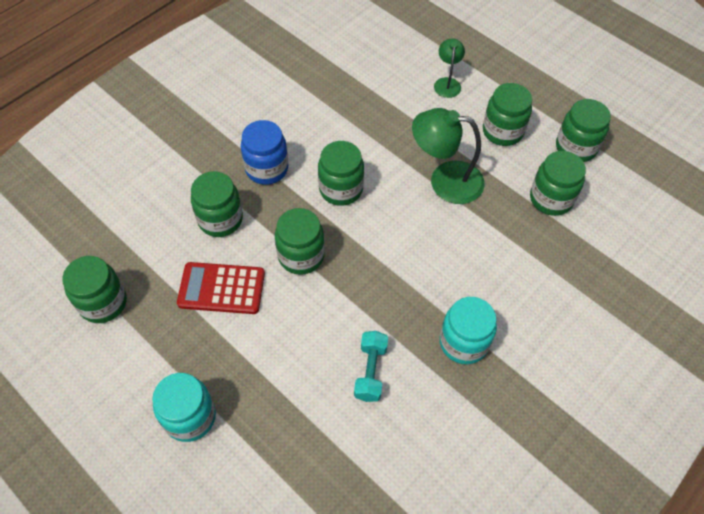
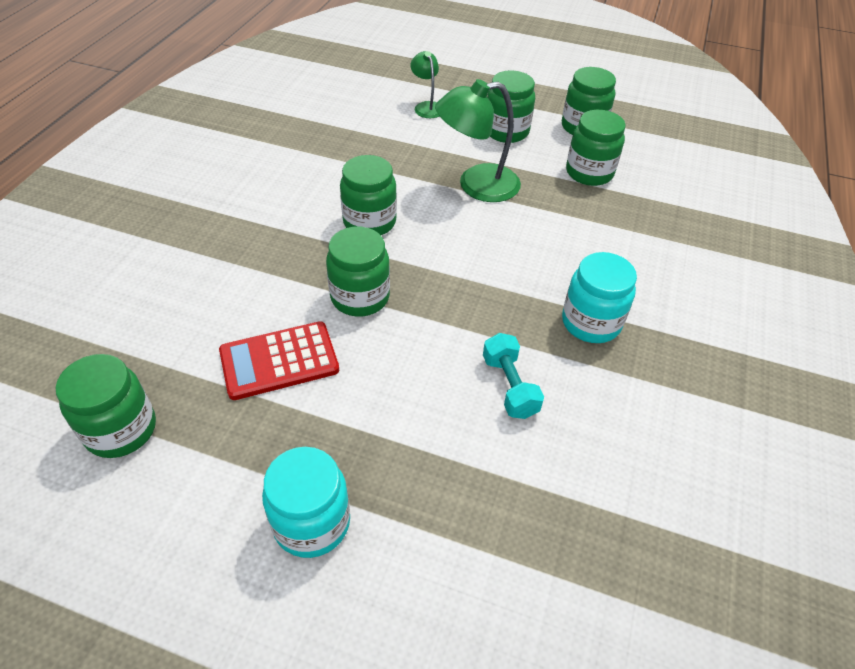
camera: 25 degrees left, 10 degrees down
green jar [191,171,243,237] -> none
blue jar [241,120,288,185] -> none

